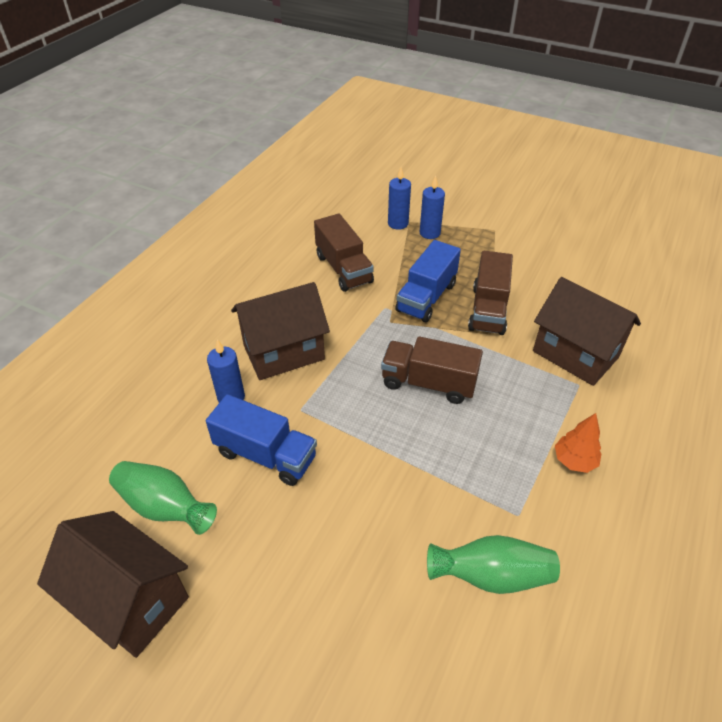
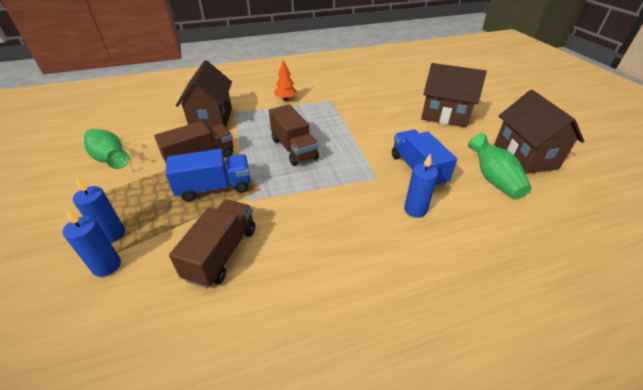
camera: 135 degrees left, 5 degrees down
brown house [231,282,330,380] -> brown house moved to [421,63,487,128]
green vase [427,535,560,594] -> green vase moved to [84,129,129,169]

